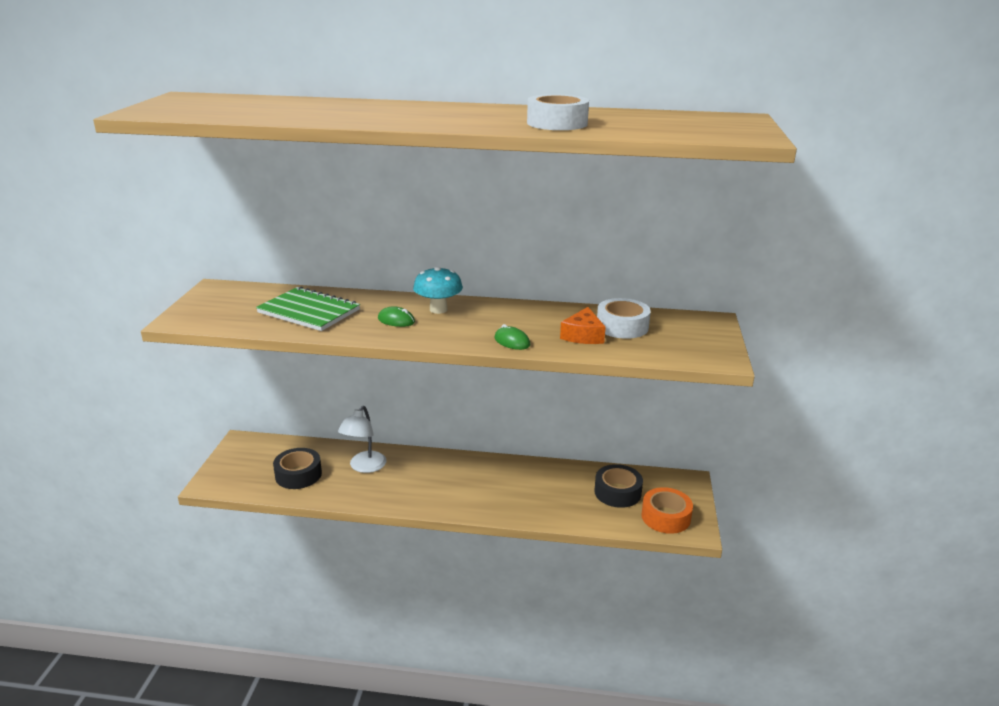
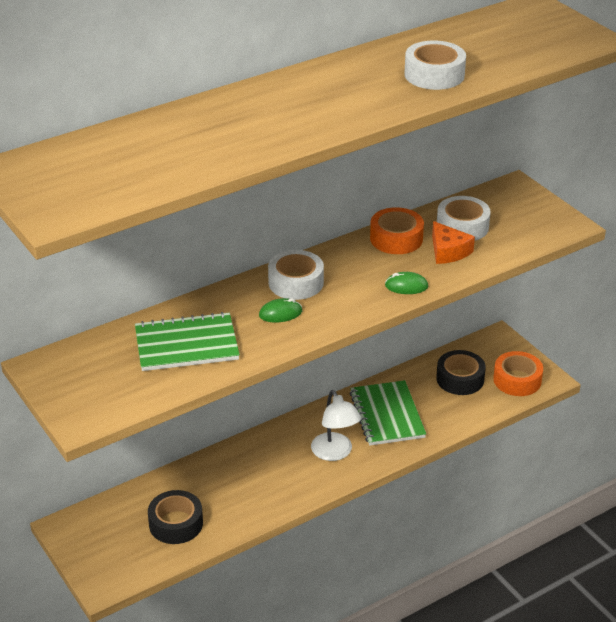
camera: 40 degrees left, 10 degrees up
white lamp [338,406,387,473] -> white lamp moved to [311,390,361,461]
turquoise mushroom [413,267,463,314] -> white tape [268,250,324,300]
none -> green notebook [350,380,426,446]
none -> orange tape [370,207,424,254]

